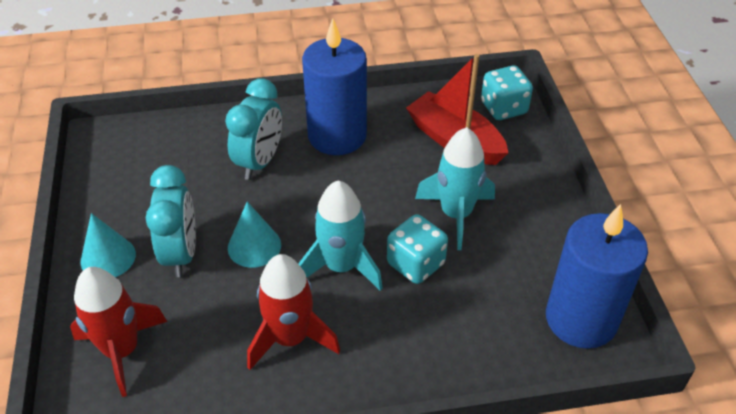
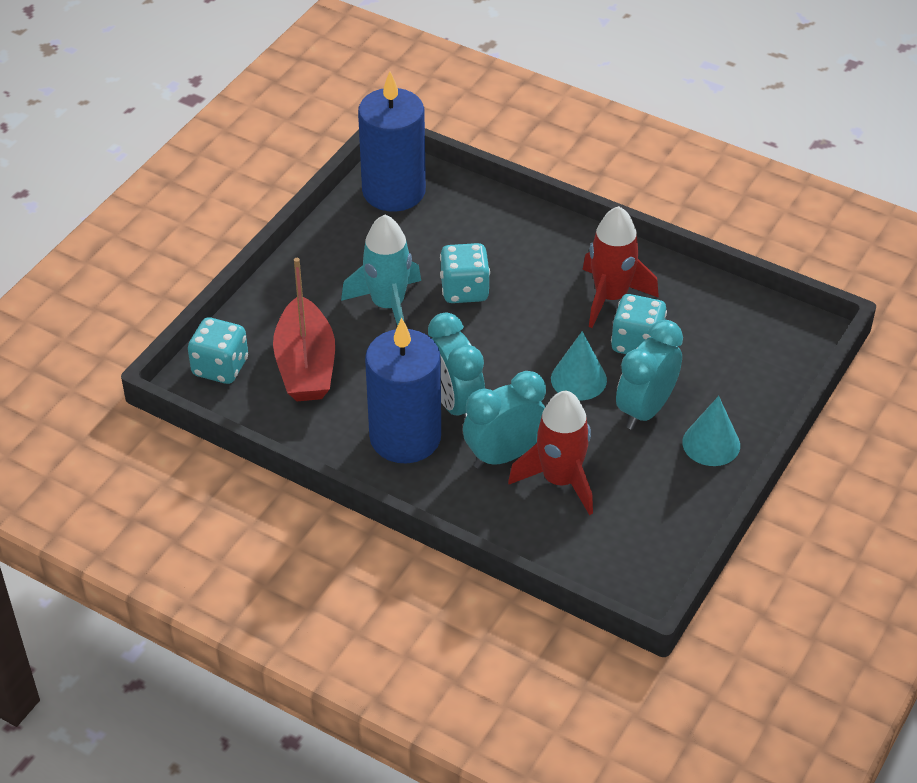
camera: 140 degrees left, 0 degrees up
red rocket [70,267,167,397] -> red rocket moved to [508,391,593,515]
turquoise rocket [298,181,383,291] -> none
none -> turquoise clock [428,312,485,421]
none -> turquoise dice [611,294,667,354]

